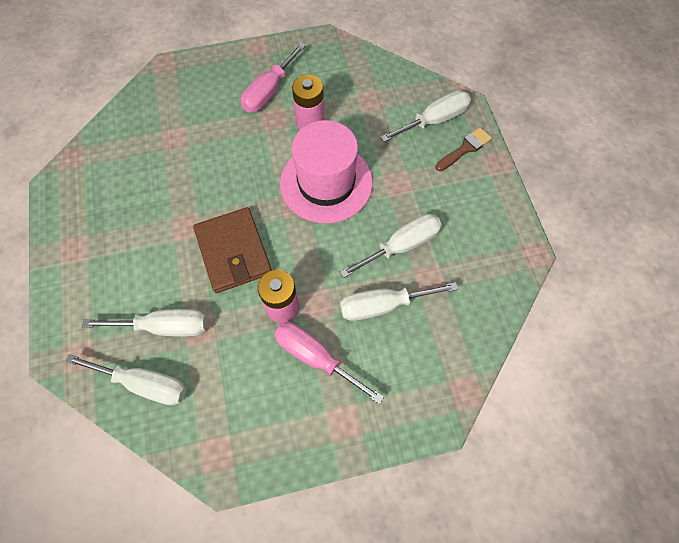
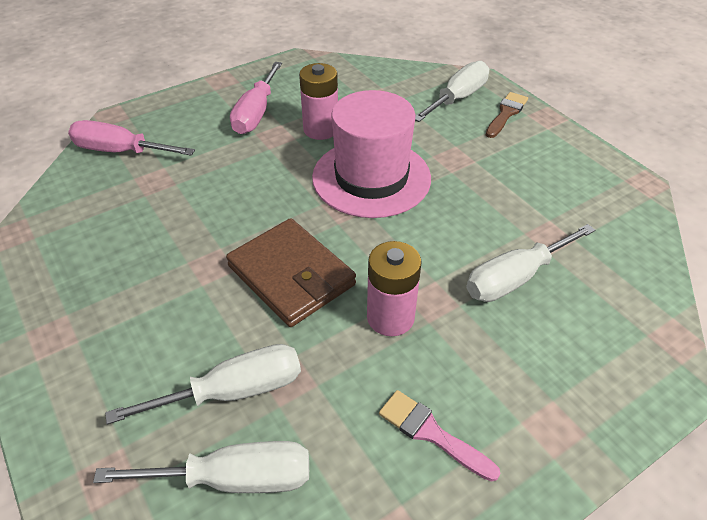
camera: 20 degrees left, 20 degrees down
pink screwdriver [274,322,384,404] -> pink screwdriver moved to [68,120,195,155]
white screwdriver [340,214,442,278] -> none
none -> pink brush [379,390,500,482]

